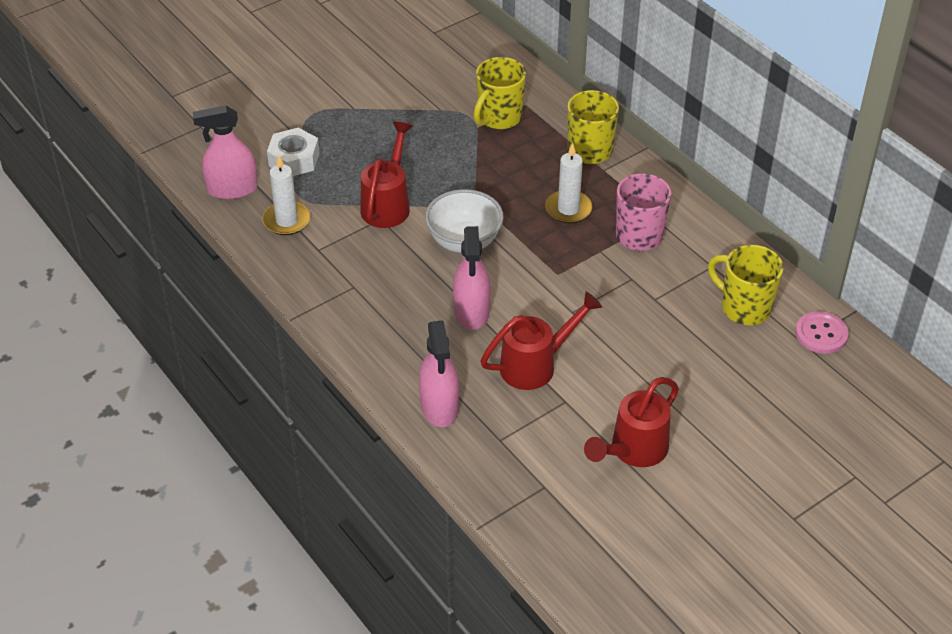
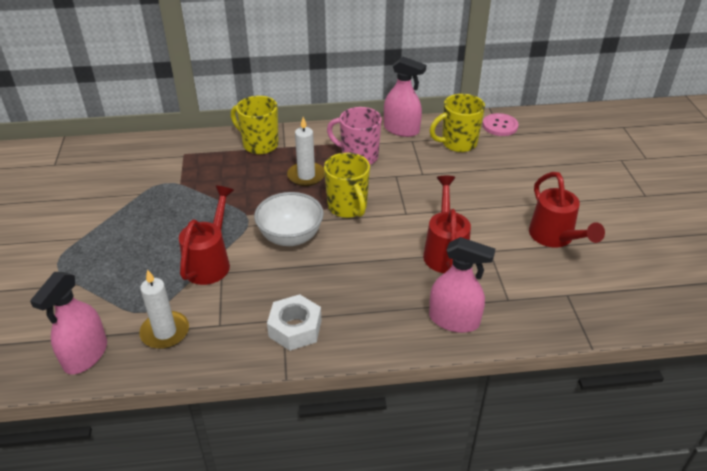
camera: 60 degrees left, 5 degrees down
white nut [267,127,320,176] -> white nut moved to [267,294,322,351]
red watering can [360,121,413,228] -> red watering can turned 60 degrees clockwise [179,186,234,285]
pink spray bottle [453,226,490,330] -> pink spray bottle moved to [384,57,426,137]
yellow mug [473,57,526,129] -> yellow mug moved to [324,153,370,218]

